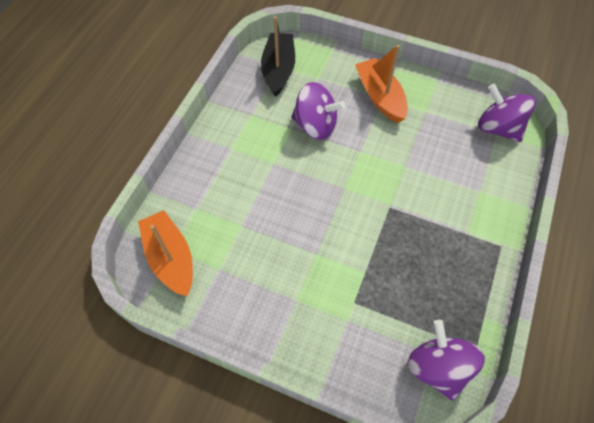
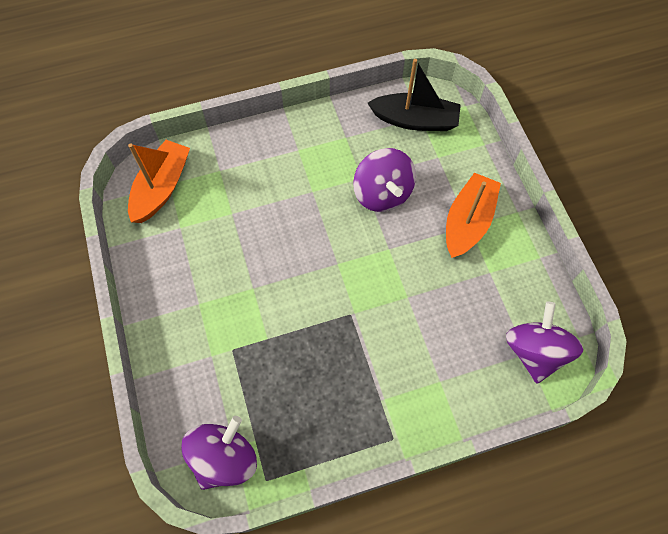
camera: 50 degrees right, 5 degrees up
black boat [261,16,295,97] -> black boat turned 45 degrees clockwise [368,59,461,131]

